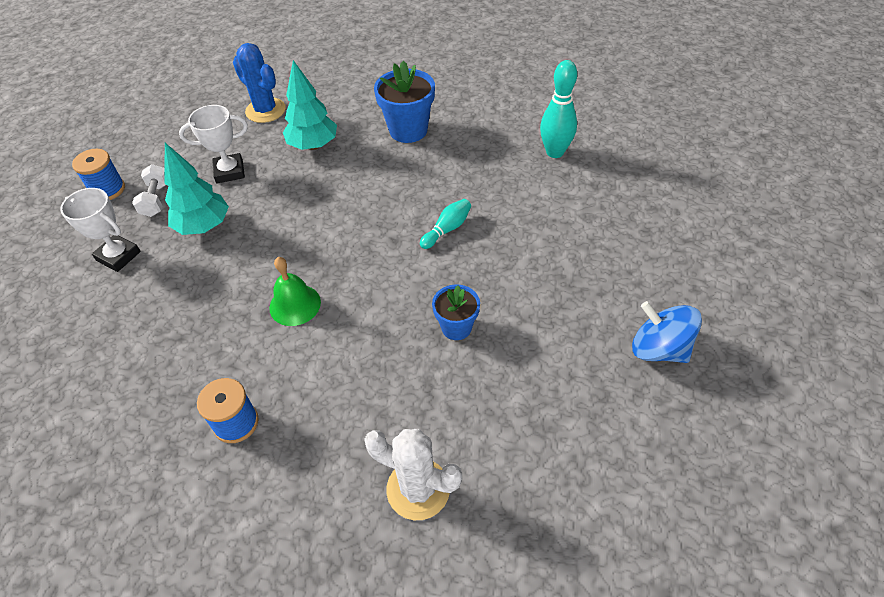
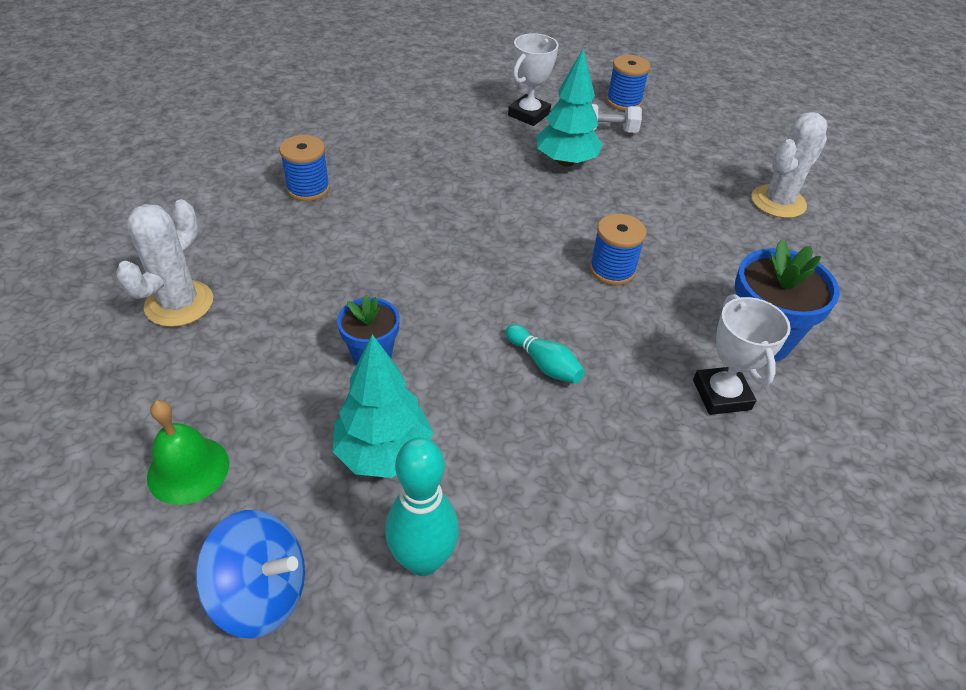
camera: 90 degrees right, 5 degrees down
white trophy [179,105,248,183] -> white trophy moved to [693,294,791,415]
blue cactus [233,43,286,123] -> white cactus [751,112,828,218]
green bell [269,257,321,326] -> green bell moved to [147,400,229,505]
turquoise tree [283,60,337,150] -> turquoise tree moved to [333,334,434,478]
turquoise bowling pin [540,60,577,158] -> turquoise bowling pin moved to [385,437,459,576]
blue spinning top [632,301,702,363] -> blue spinning top turned 60 degrees clockwise [195,510,305,639]
none -> blue spool [590,214,646,285]

